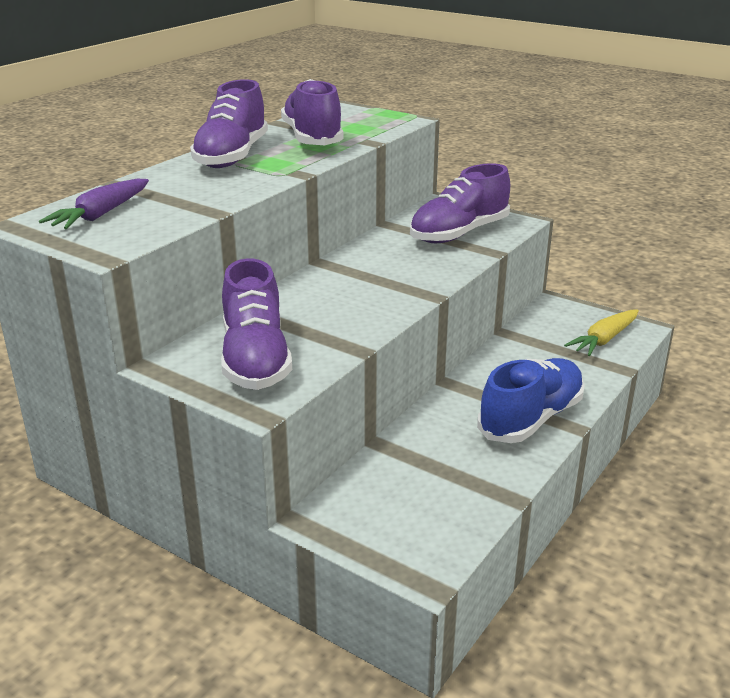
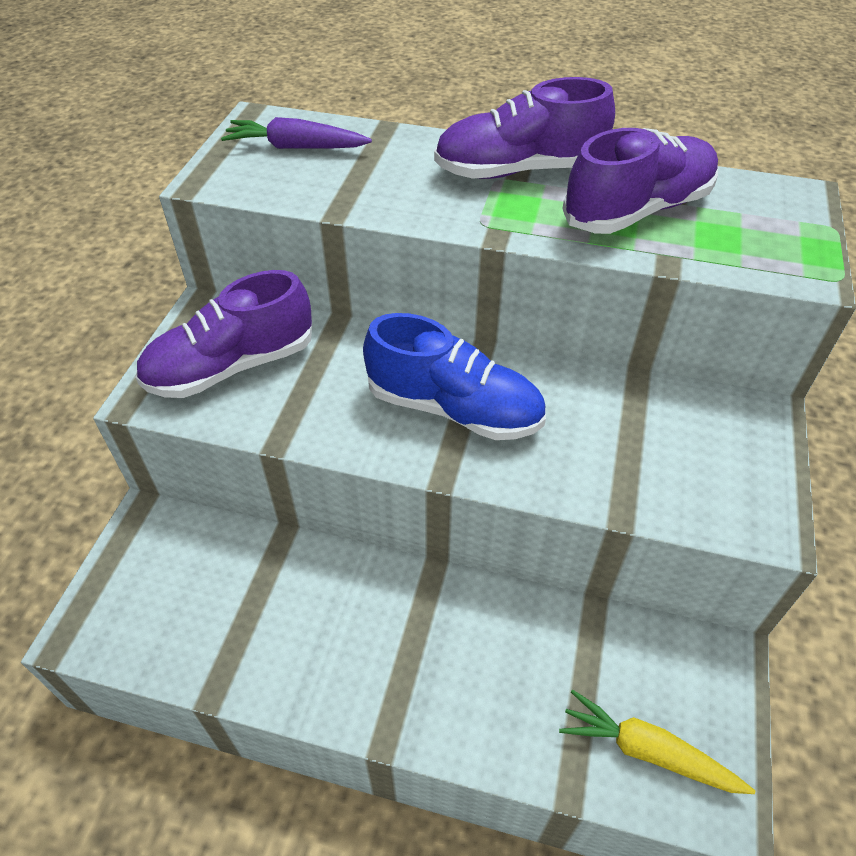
camera: 70 degrees right, 20 degrees up
purple shoe [410,163,510,243] -> none
blue shoe [477,358,585,443] -> blue shoe moved to [363,313,546,440]

